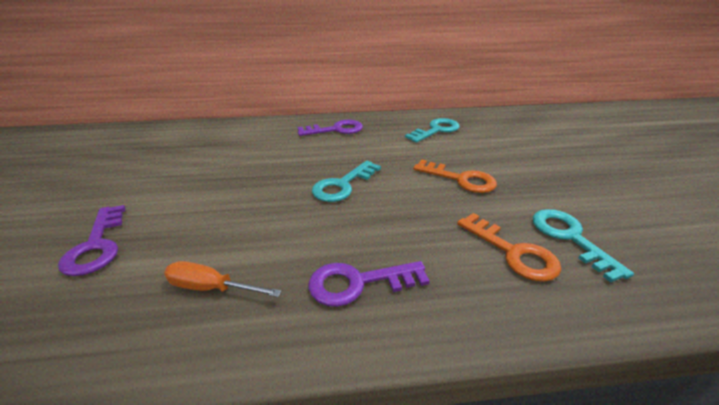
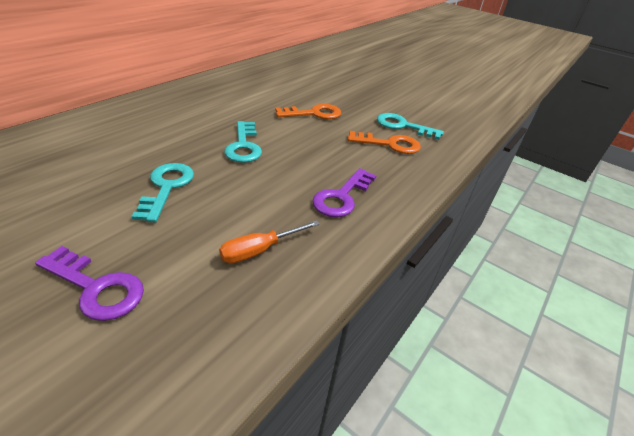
camera: 50 degrees left, 5 degrees up
purple key [297,120,363,136] -> none
turquoise key [405,118,460,143] -> turquoise key moved to [131,163,194,222]

